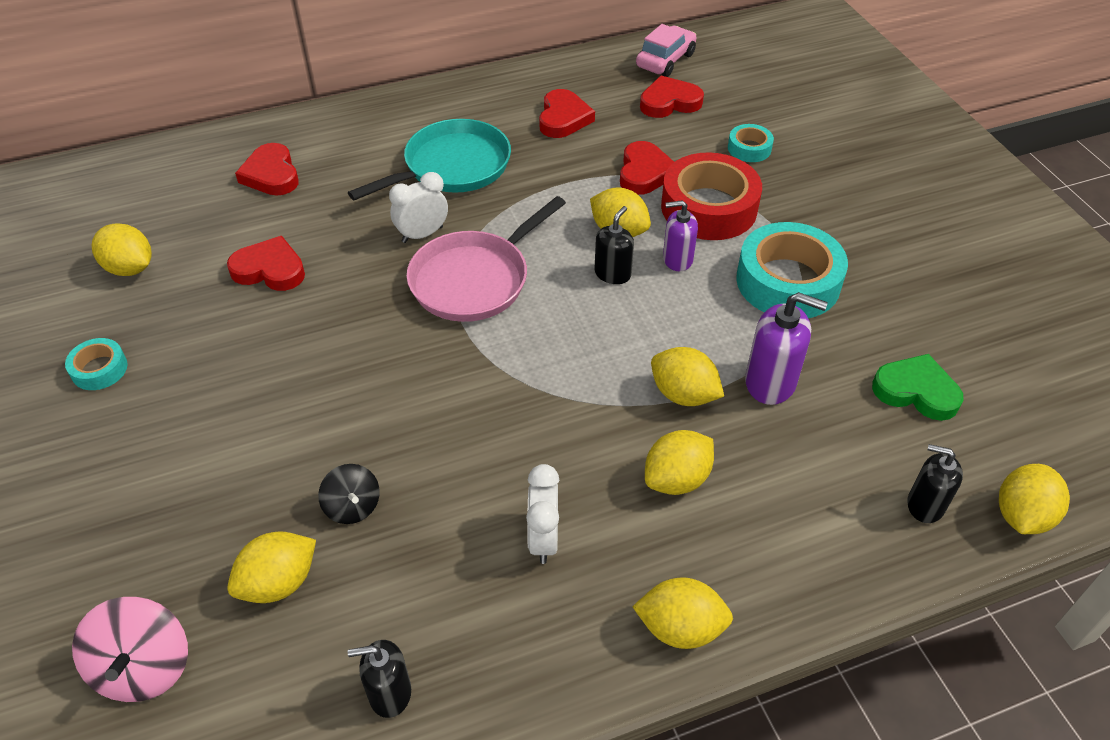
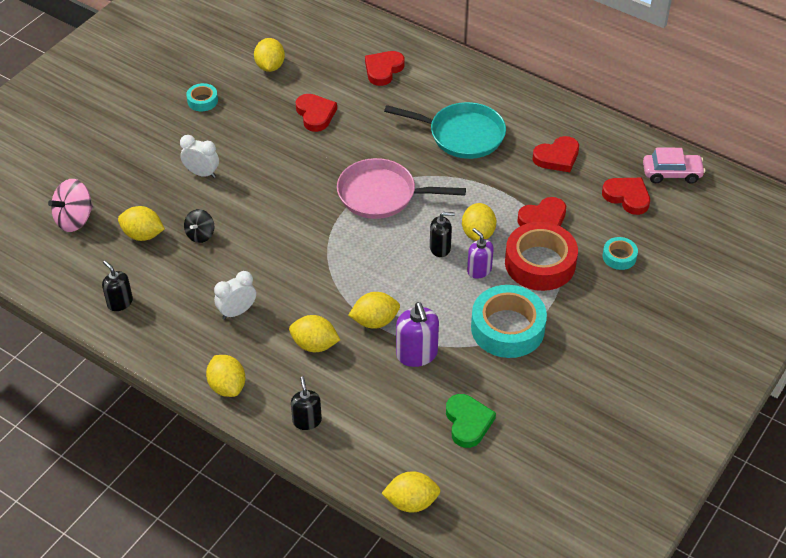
camera: 55 degrees right, 0 degrees up
white clock [389,172,448,243] -> white clock moved to [180,135,219,178]
yellow lemon [651,347,724,406] -> yellow lemon turned 75 degrees clockwise [348,292,400,329]
black soap dispenser [907,444,963,523] -> black soap dispenser moved to [291,376,322,430]

